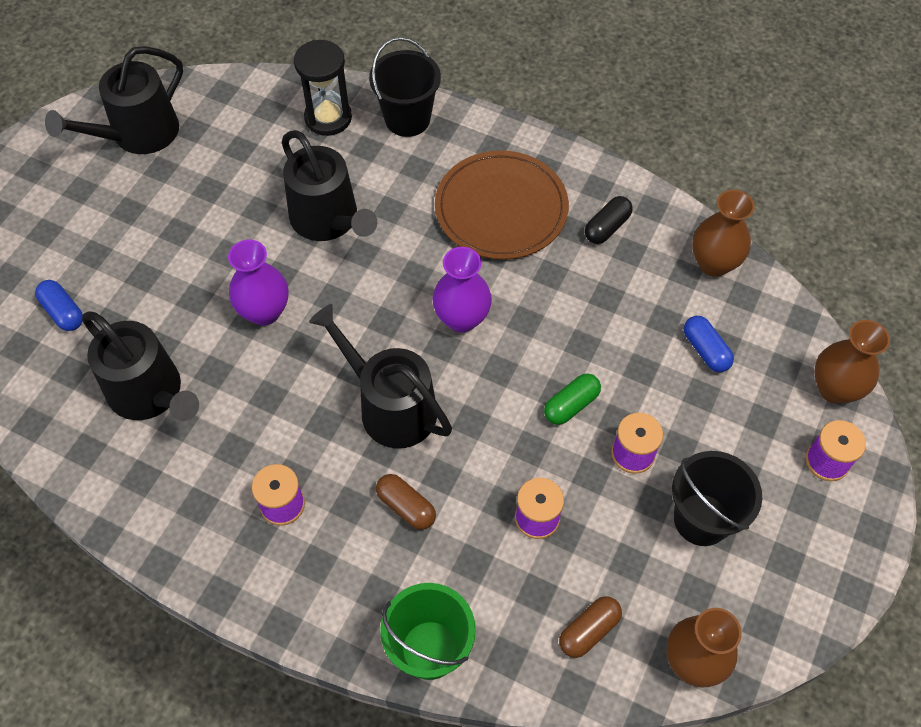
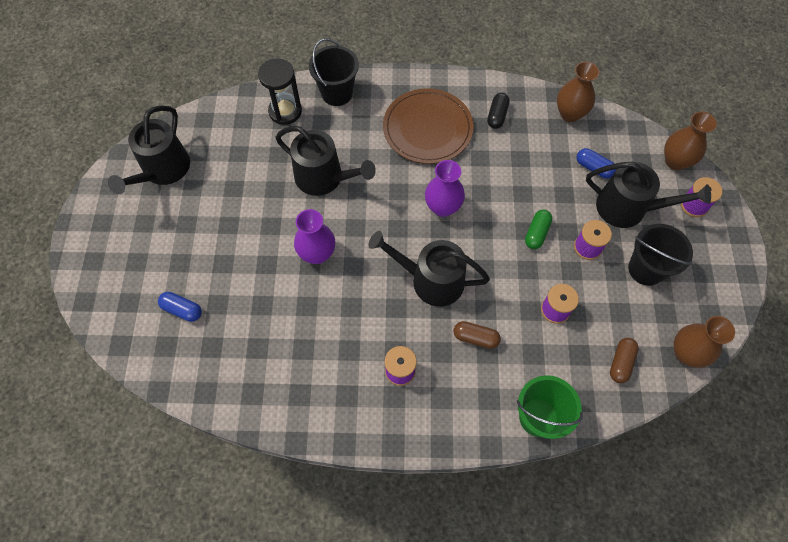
camera: 25 degrees left, 5 degrees up
black watering can [82,311,199,421] -> black watering can moved to [586,162,711,228]

